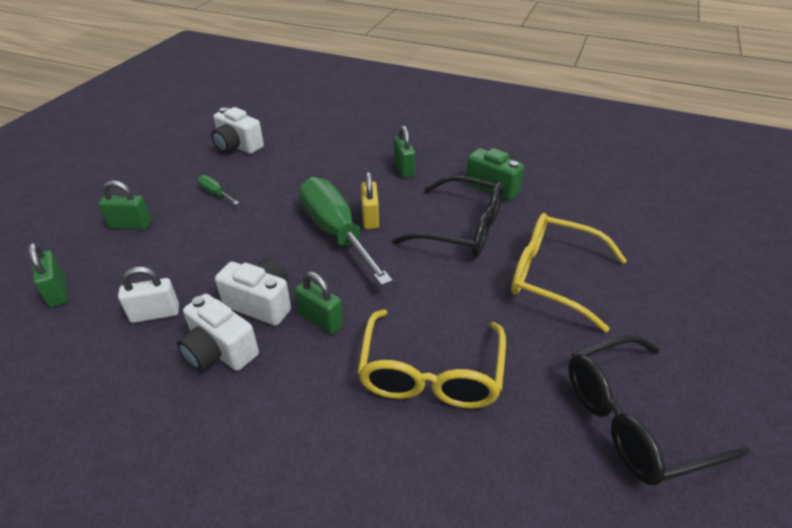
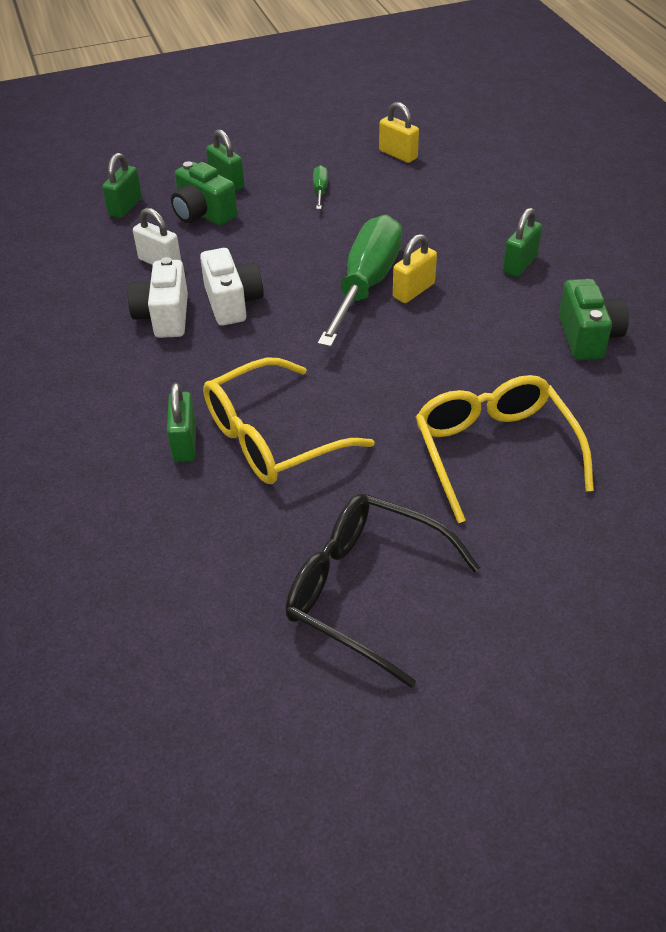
camera: 50 degrees right, 5 degrees up
white camera [211,107,264,154] -> yellow padlock [379,102,419,163]
green padlock [295,272,343,334] -> green padlock moved to [167,383,196,462]
black glasses [392,175,503,257] -> none
none -> green camera [171,161,237,226]

